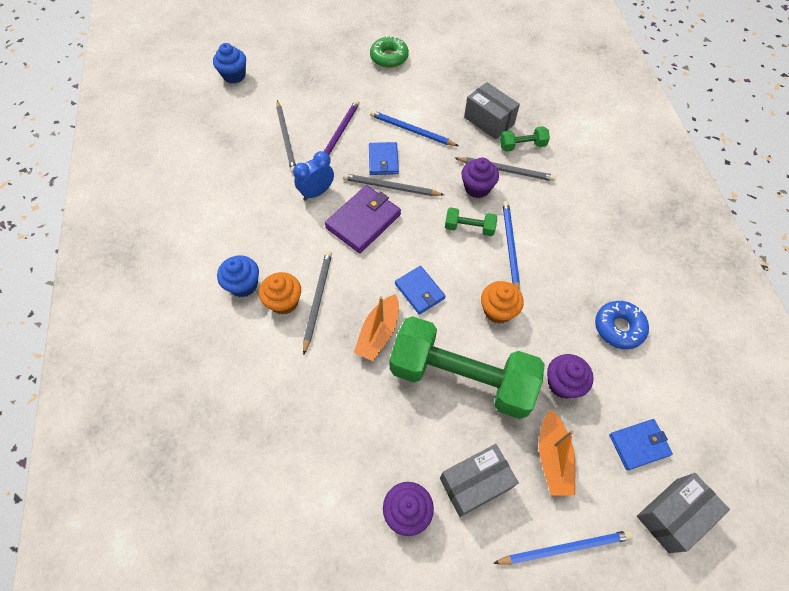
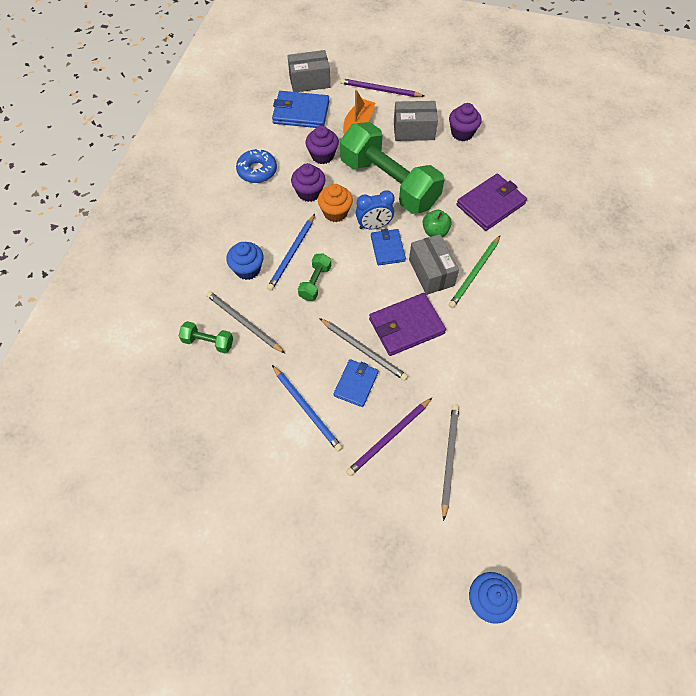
camera: 155 degrees left, 0 degrees up
blue cupcake [217,255,259,297] -> blue cupcake moved to [226,242,264,280]
orange cupcake [259,272,301,315] -> none
blue clock [293,151,334,201] -> blue clock moved to [356,190,395,229]
grey pencil [303,251,332,355] -> green pencil [449,236,500,308]
orange boat [354,294,399,361] -> green apple [423,210,452,237]
green donut [370,35,409,68] -> none
green dumbbell [445,208,497,236] -> green dumbbell turned 75 degrees clockwise [298,254,331,301]
purple cupcake [461,157,499,198] -> purple cupcake moved to [291,163,325,202]
grey box [464,82,520,140] -> grey box moved to [409,234,459,295]
blue pencil [493,530,633,565] -> purple pencil [340,78,424,97]
blue wallet [609,419,673,470] -> blue wallet [272,91,329,128], size x1.56
none -> purple wallet [457,174,527,231]

